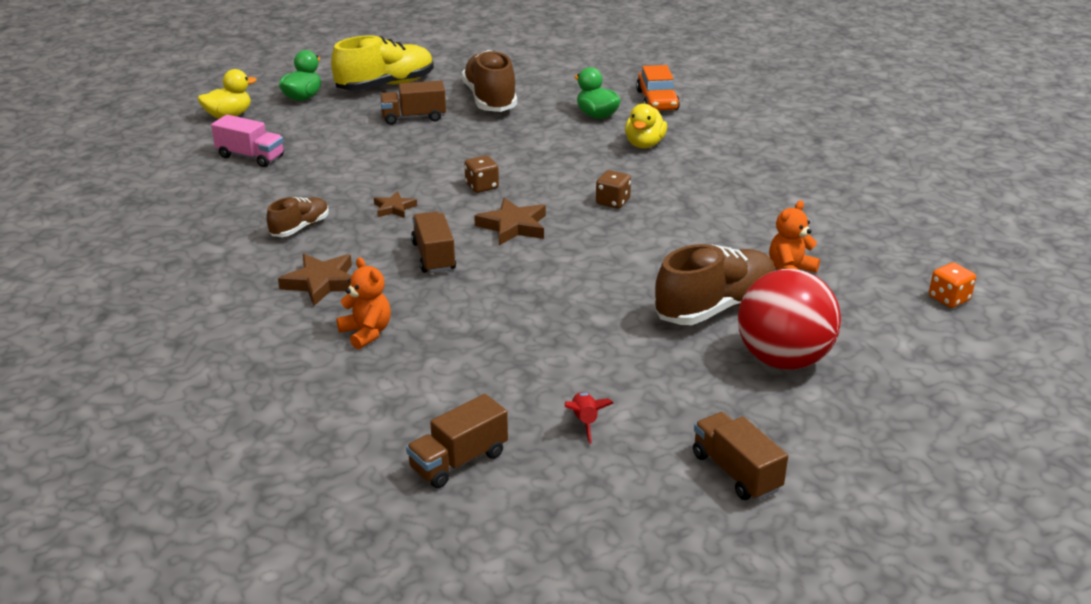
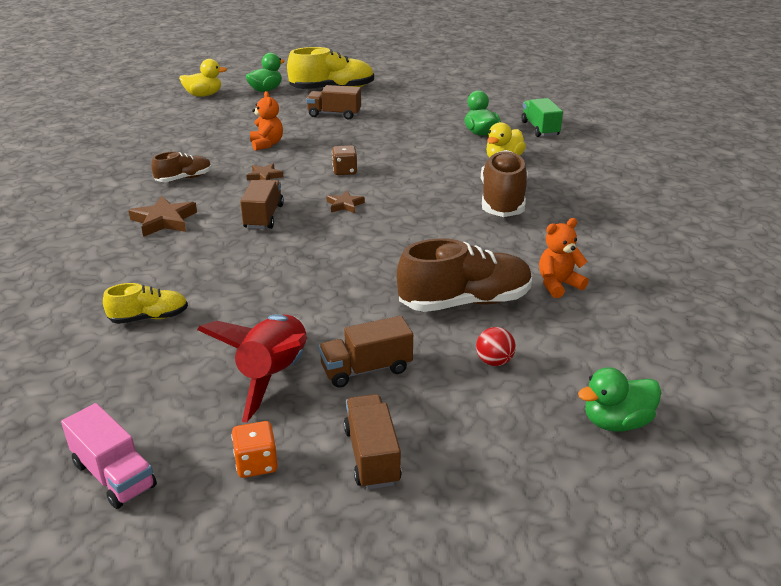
camera: 20 degrees right, 0 degrees up
pink truck [211,115,284,167] -> pink truck moved to [61,403,157,509]
orange teddy bear [336,257,391,349] -> orange teddy bear moved to [250,91,283,151]
brown truck [406,394,508,488] -> brown truck moved to [319,316,413,388]
brown shoe [462,50,517,112] -> brown shoe moved to [481,150,528,217]
brown star [474,198,546,245] -> brown star [326,190,365,213], size x0.61
red rocket [565,392,614,444] -> red rocket [197,314,307,423], size x2.21
brown dice [596,170,631,209] -> none
orange car [636,65,680,110] -> green truck [521,98,563,137]
red ball [738,269,841,370] -> red ball [476,327,516,366], size x0.40
orange dice [929,262,976,308] -> orange dice moved to [231,421,278,478]
none -> yellow shoe [103,283,188,324]
none -> green duck [578,367,661,431]

